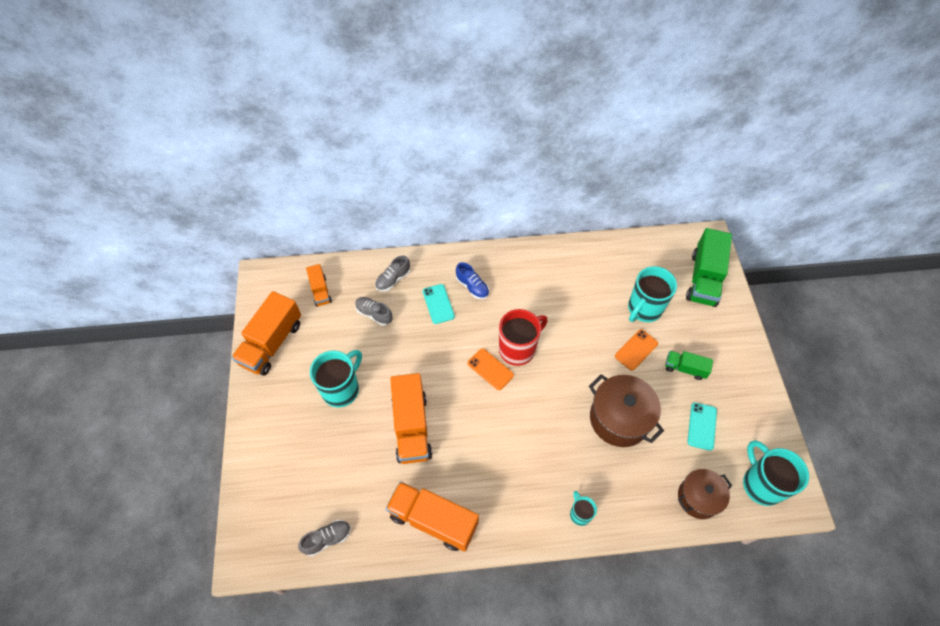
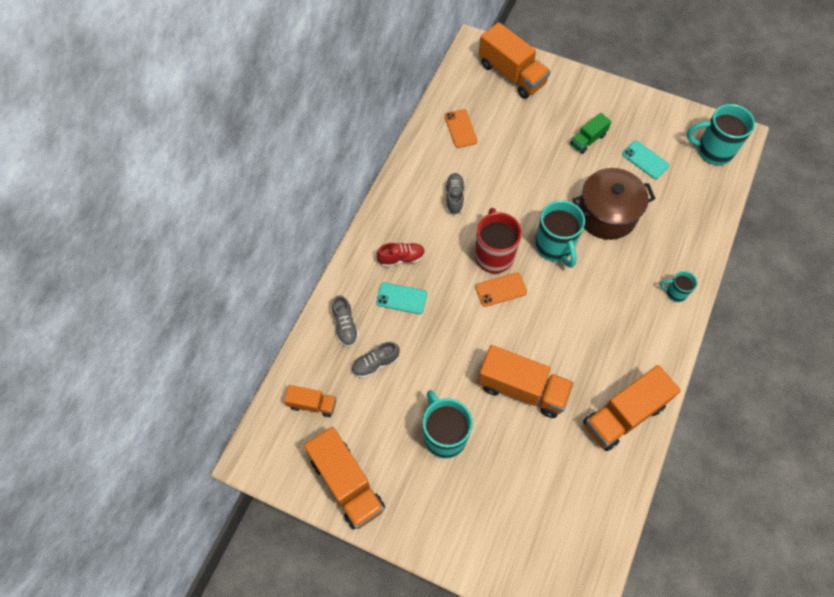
camera: 60 degrees left, 5 degrees up
grey shoe [298,520,351,556] -> grey shoe moved to [445,173,465,215]
blue shoe [456,262,489,299] -> red shoe [377,243,425,267]
orange phone [615,329,658,370] -> orange phone moved to [444,109,478,148]
turquoise mug [628,266,677,322] -> turquoise mug moved to [535,200,585,268]
brown pot [678,469,732,519] -> none
green truck [686,228,732,307] -> orange truck [479,22,551,99]

